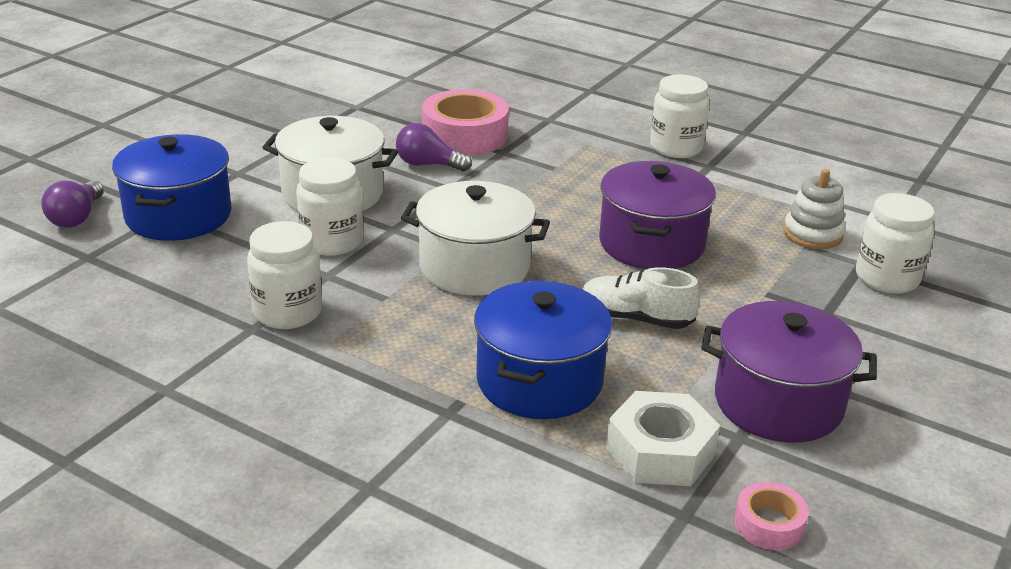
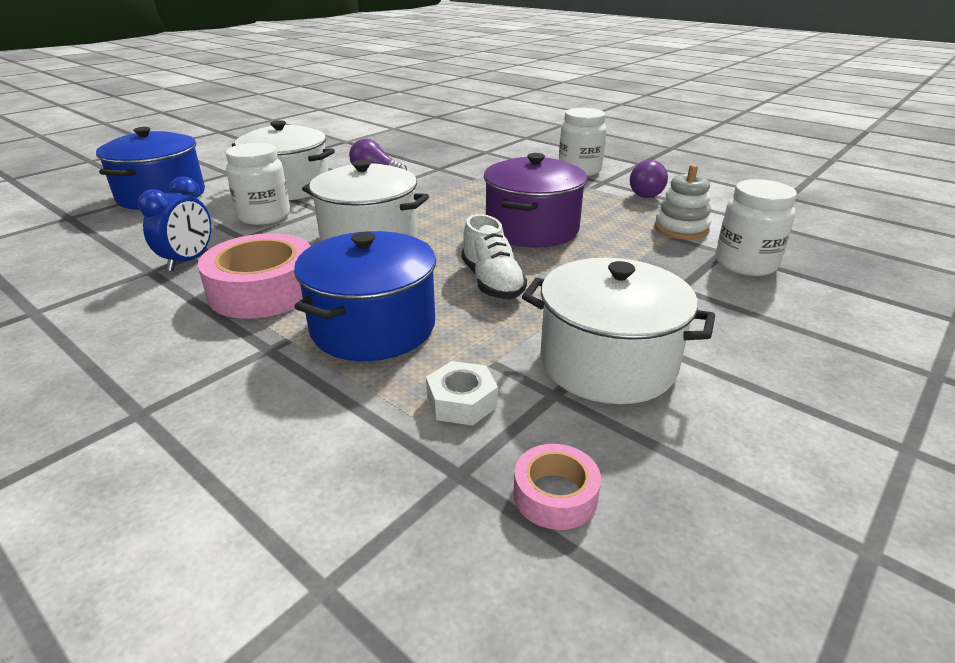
camera: 10 degrees right, 0 degrees up
purple light bulb [41,180,104,228] -> purple light bulb moved to [630,160,668,198]
white jar [247,221,322,329] -> blue clock [138,177,211,271]
pink tape [422,89,509,155] -> pink tape moved to [198,233,311,319]
white shoe [582,267,700,329] -> white shoe turned 135 degrees counterclockwise [461,214,527,299]
white nut [606,391,720,486] -> white nut [426,361,498,426], size x0.61
purple pot [701,301,877,443] -> white pot [522,258,715,404]

